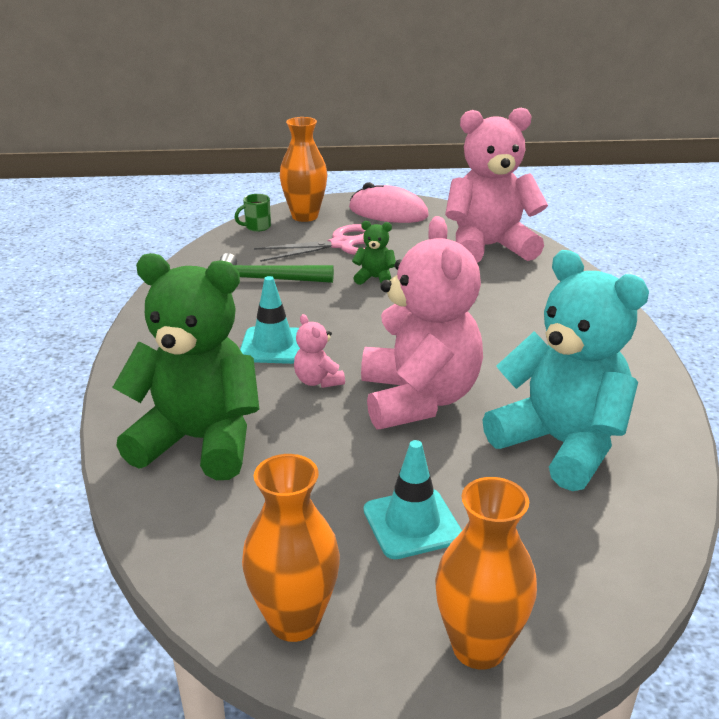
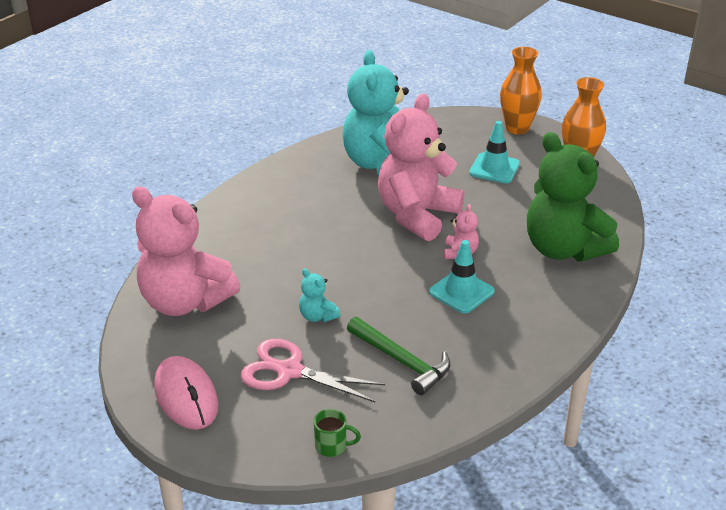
camera: 140 degrees left, 5 degrees up
orange vase [280,117,327,222] -> none
green teddy bear [352,221,396,285] -> turquoise teddy bear [299,268,340,322]

